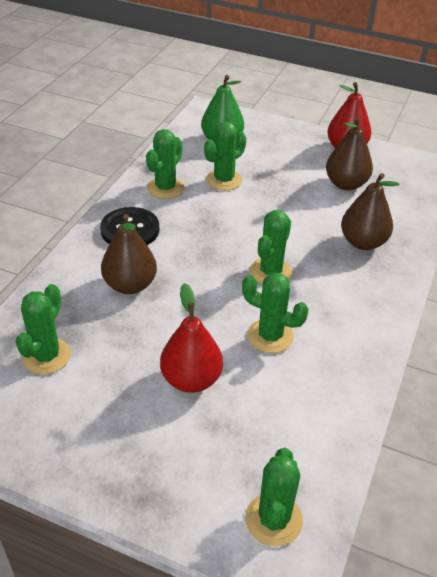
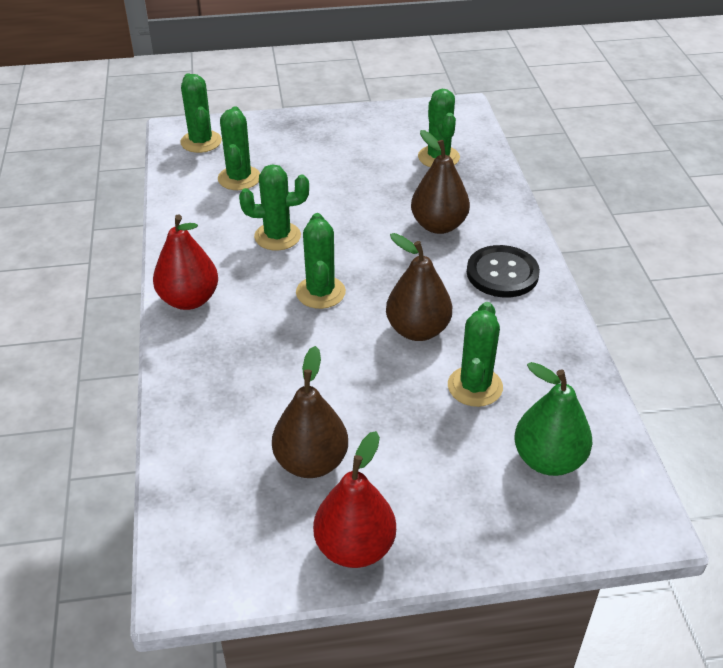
camera: 150 degrees right, 0 degrees up
green cactus [146,129,184,199] -> green cactus moved to [218,106,260,190]
red pear [160,283,223,393] -> red pear moved to [153,214,218,310]
brown pear [341,173,399,250] -> brown pear moved to [386,233,452,341]

